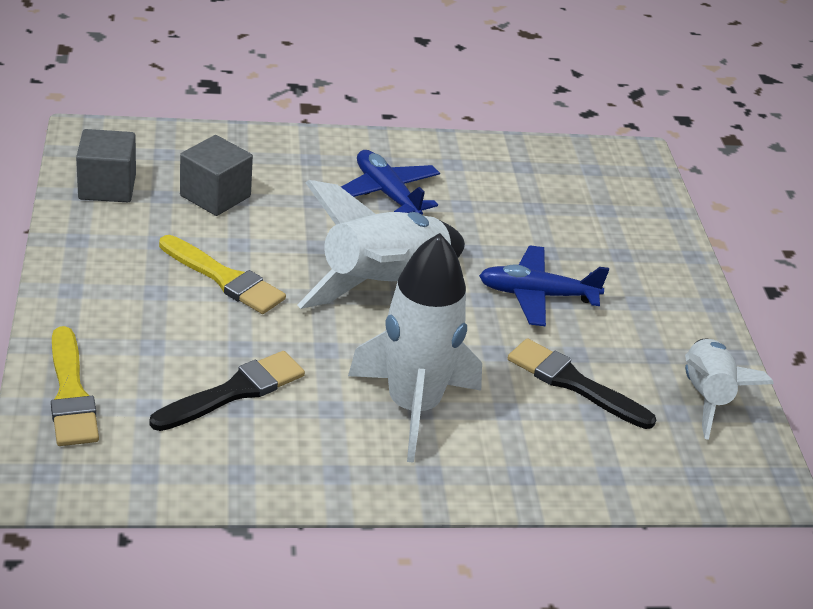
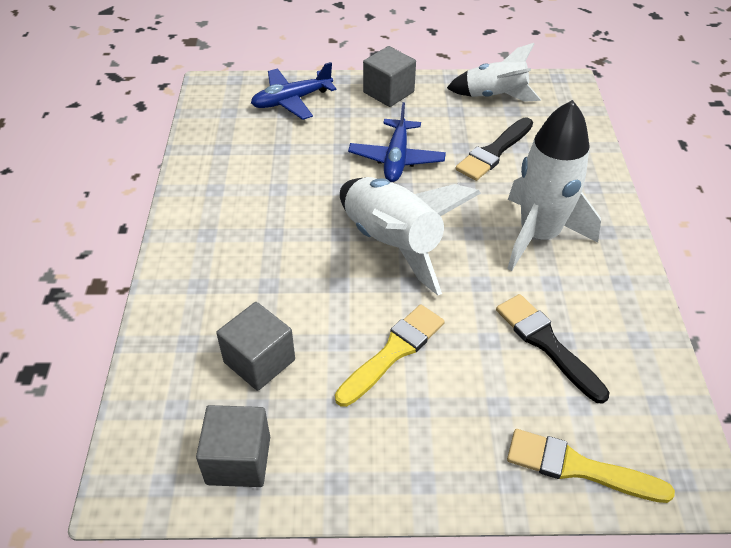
camera: 80 degrees left, 10 degrees up
yellow brush [51,326,99,446] -> yellow brush turned 150 degrees counterclockwise [507,429,675,503]
blue plane [341,150,440,215] -> blue plane moved to [251,62,337,120]
none -> grey cube [363,46,416,107]

